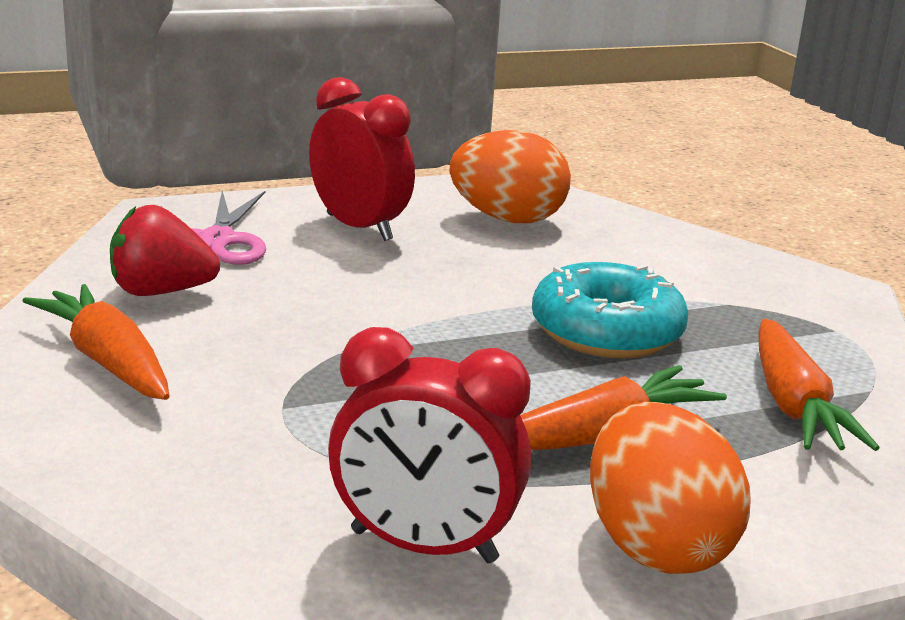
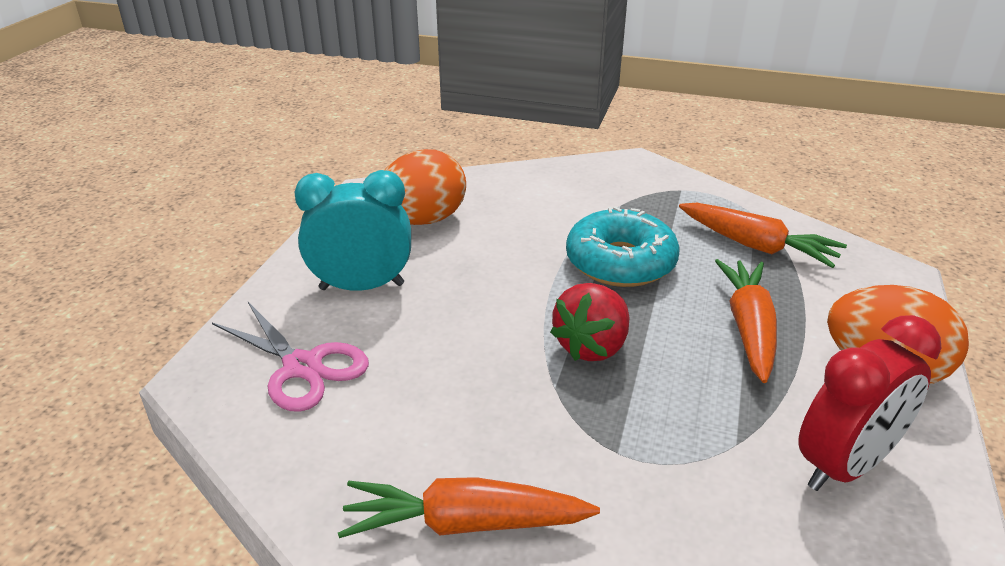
camera: 50 degrees left, 10 degrees up
red strawberry [110,205,220,296] -> red strawberry moved to [550,283,629,361]
red clock [309,77,415,241] -> turquoise clock [295,170,411,291]

